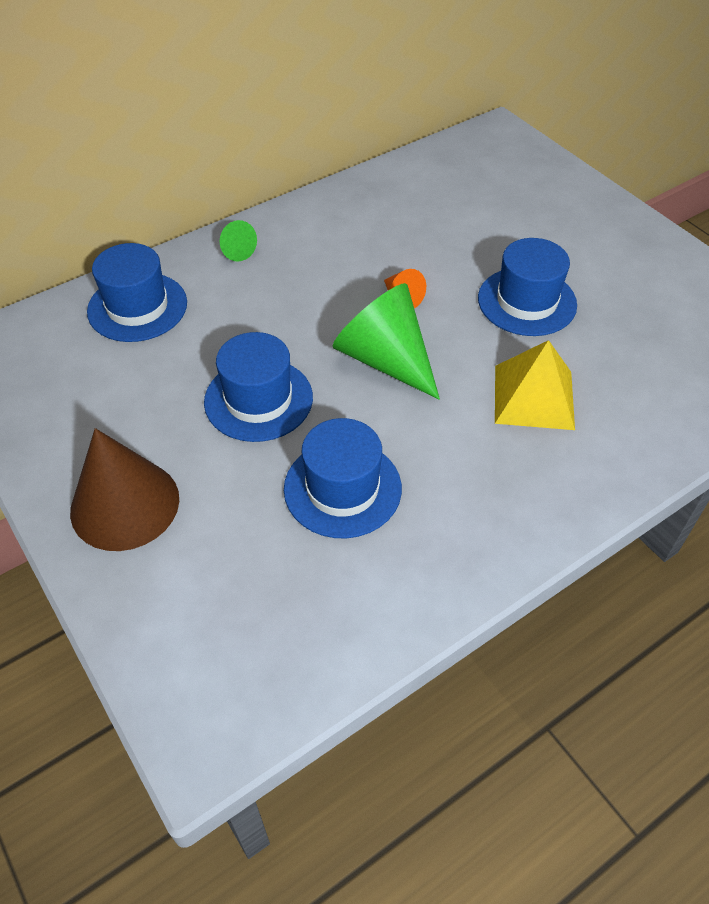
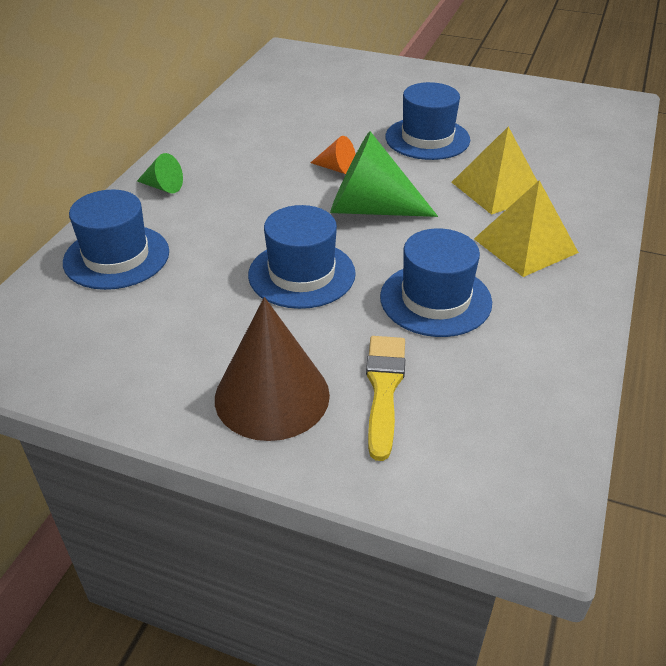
camera: 35 degrees left, 10 degrees down
none -> yellow brush [366,336,405,461]
none -> yellow pyramid [474,180,579,277]

